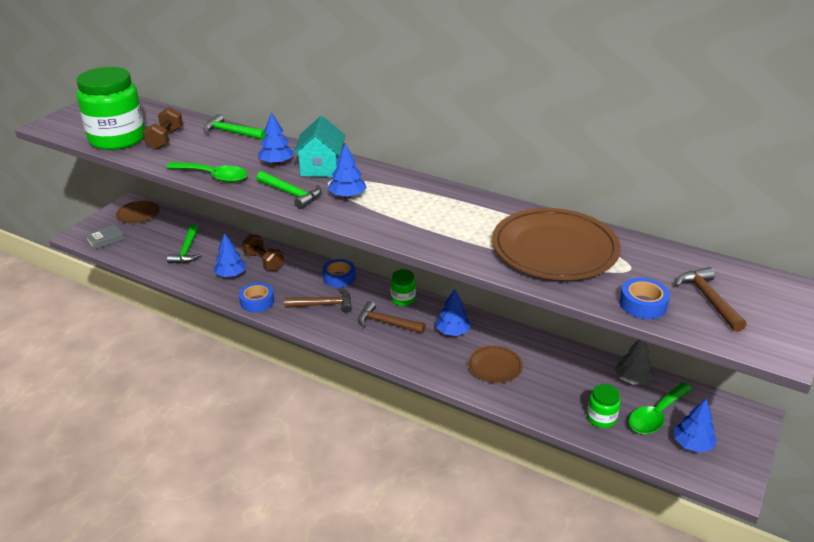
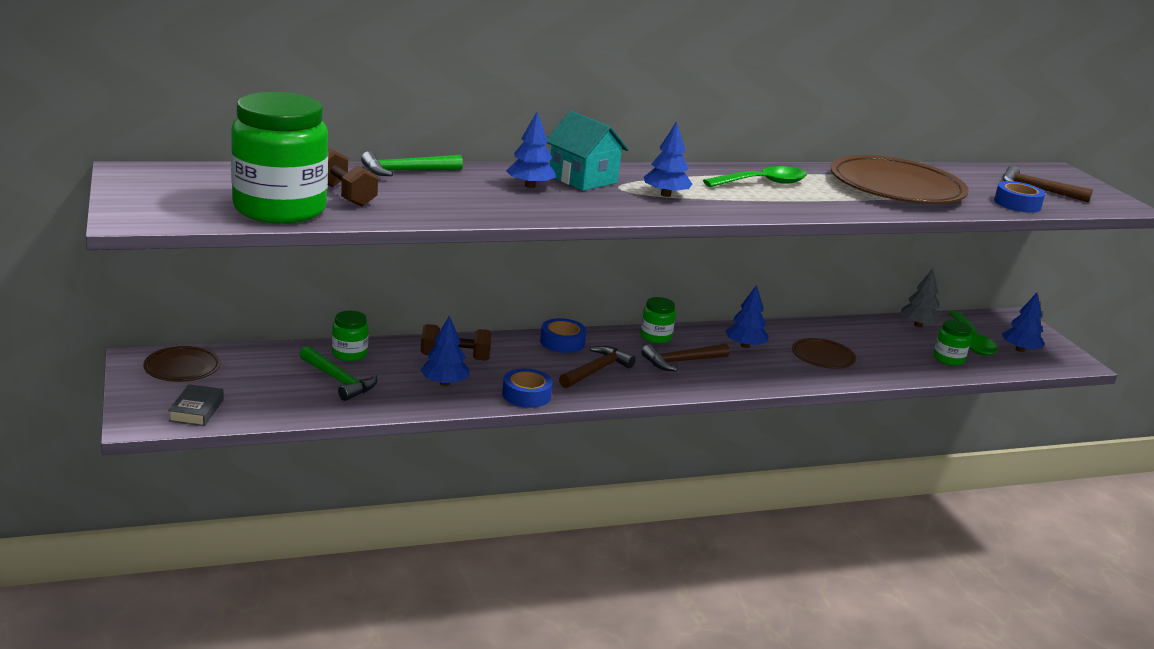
camera: 50 degrees left, 10 degrees down
green spoon [166,162,248,183] -> green spoon moved to [703,166,807,187]
green hammer [256,171,321,209] -> none
none -> green jar [332,311,368,361]

